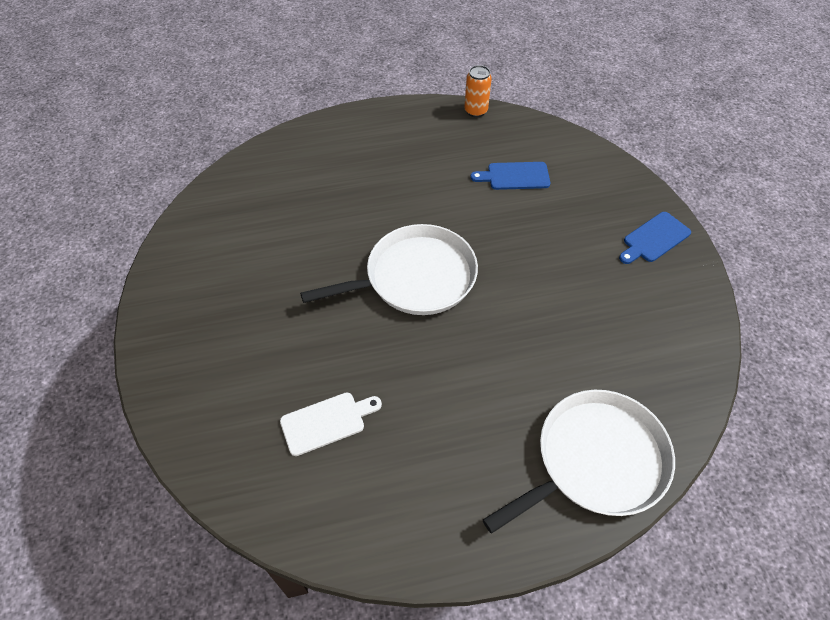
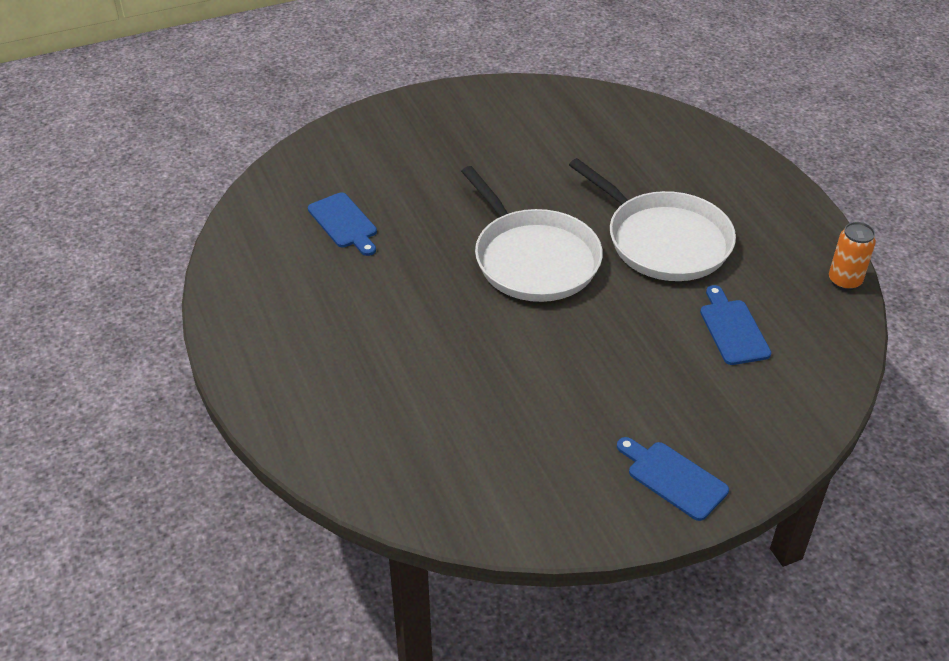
camera: 80 degrees right, 10 degrees down
white cutting board [280,392,382,456] -> blue cutting board [308,192,377,256]
white pan [483,390,675,533] -> white pan moved to [569,158,736,281]

